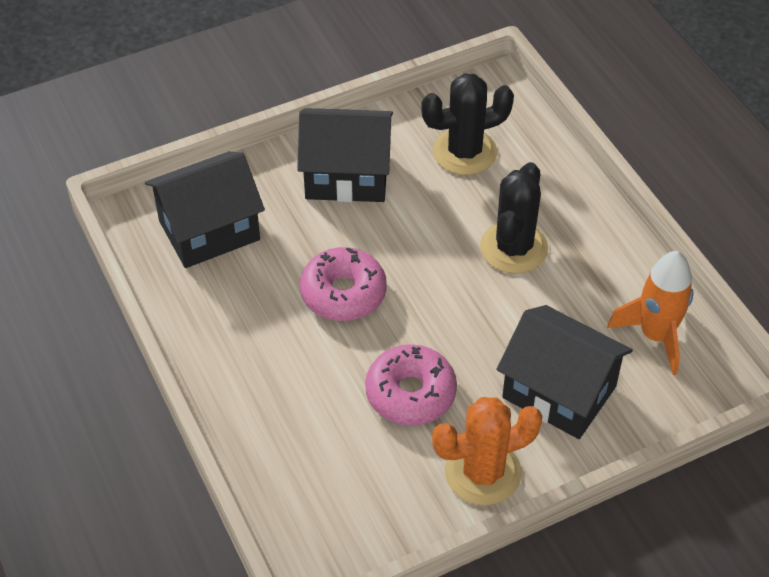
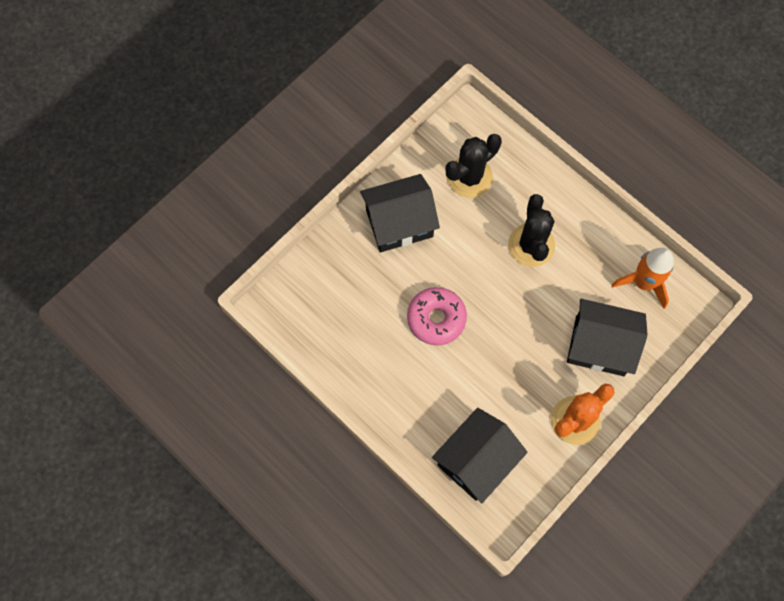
camera: 20 degrees left, 20 degrees up
black house [145,152,265,268] -> black house moved to [432,408,528,503]
pink donut [365,344,457,426] -> none

